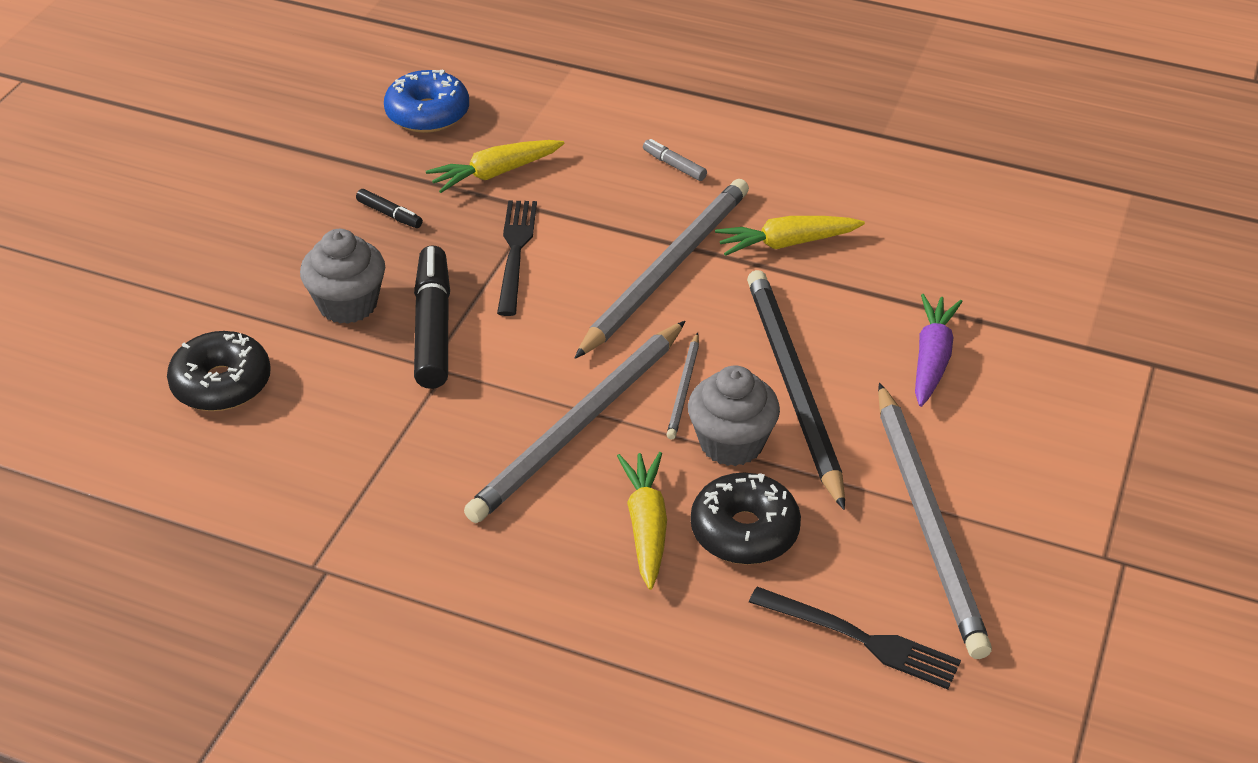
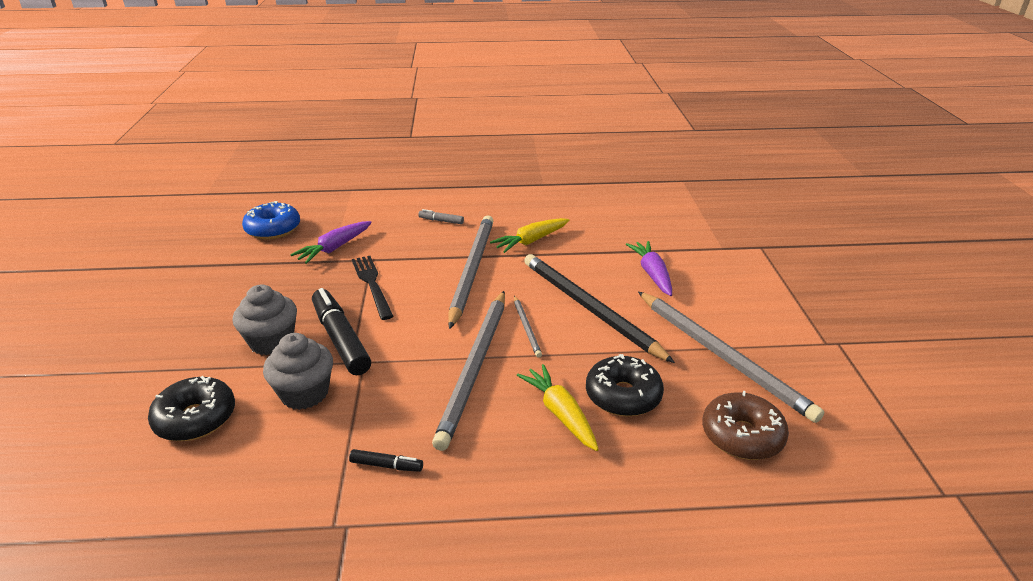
camera: 25 degrees left, 10 degrees down
black marker [356,189,423,228] -> black marker moved to [349,449,423,472]
yellow carrot [426,140,564,193] -> purple carrot [290,221,372,264]
grey cupcake [688,366,780,466] -> grey cupcake moved to [263,333,333,410]
black fork [749,587,961,689] -> brown donut [702,391,789,460]

